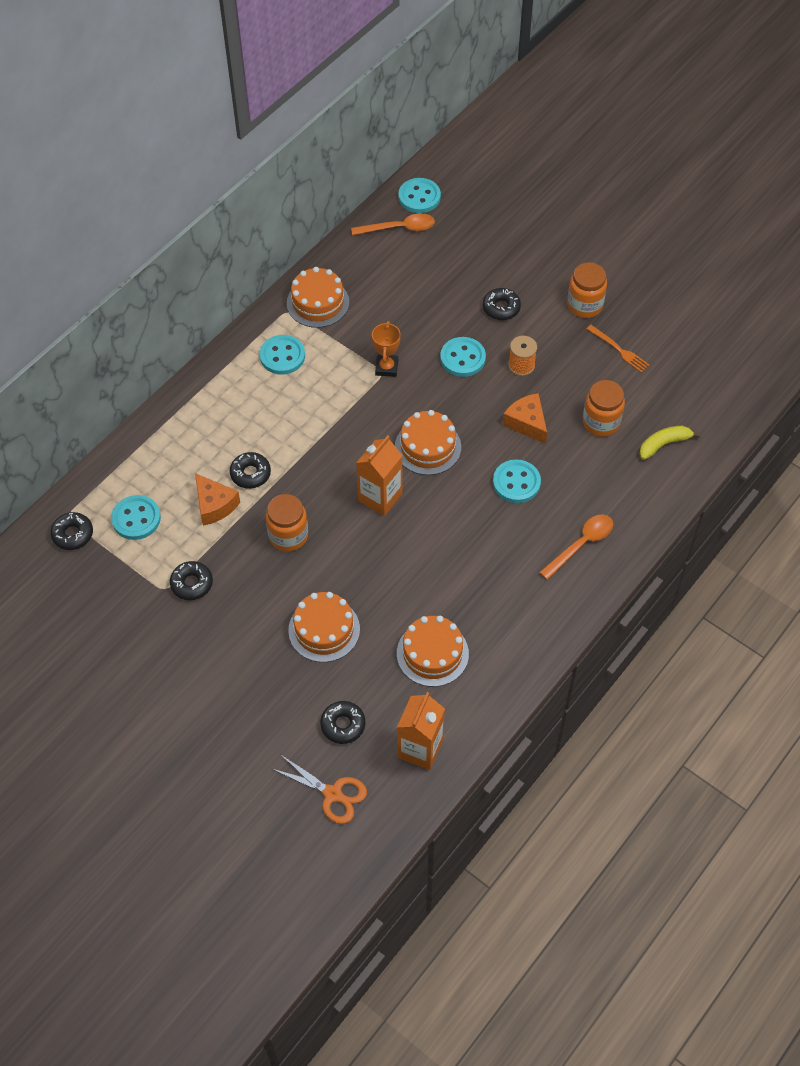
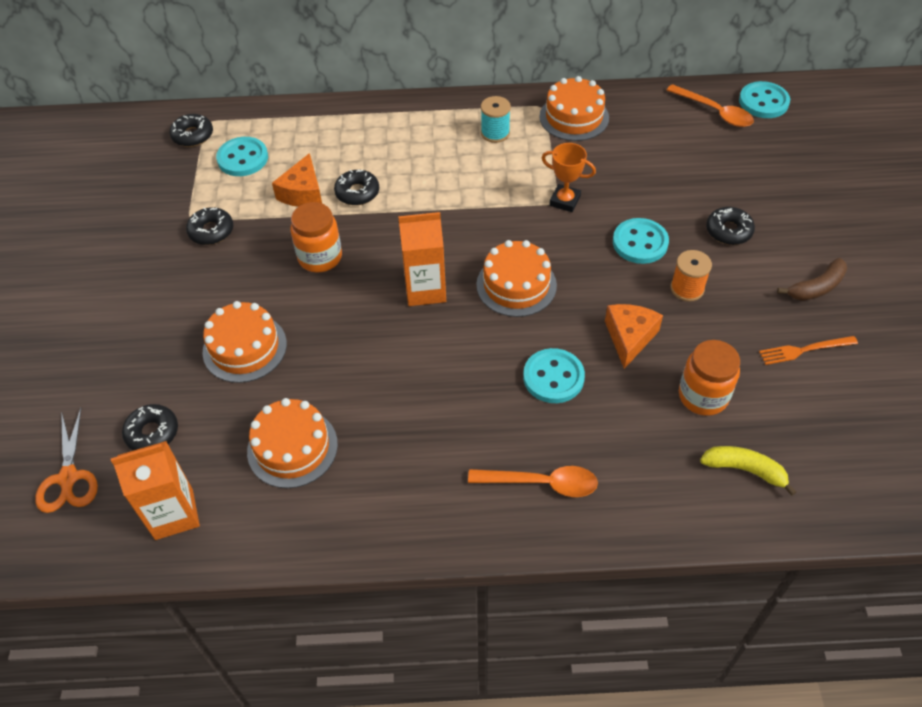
camera: 50 degrees right, 5 degrees down
turquoise button [260,335,305,375] -> turquoise spool [481,96,511,143]
orange trophy [372,321,401,377] -> orange trophy turned 60 degrees clockwise [542,143,596,212]
orange jar [567,262,607,318] -> brown banana [777,258,847,301]
orange fork [587,325,649,373] -> orange fork turned 75 degrees clockwise [759,336,858,365]

